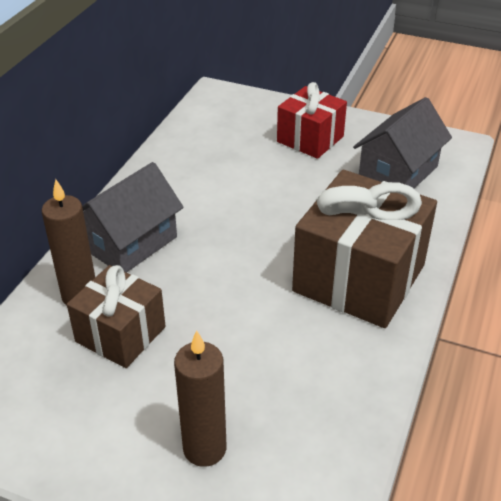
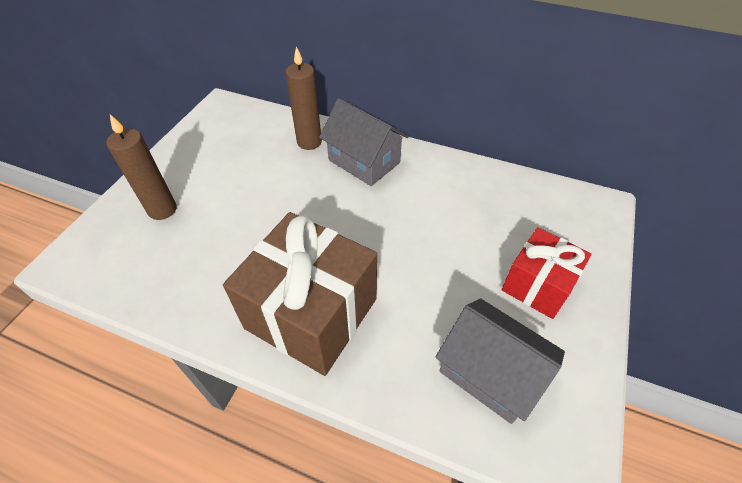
camera: 90 degrees right, 10 degrees up
brown gift [67,265,166,368] -> none

